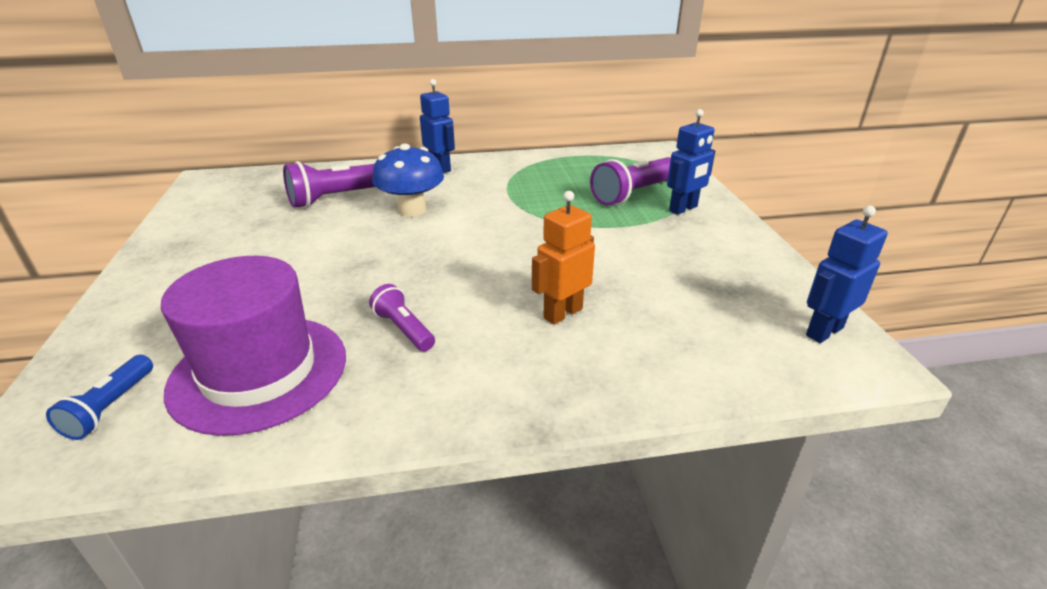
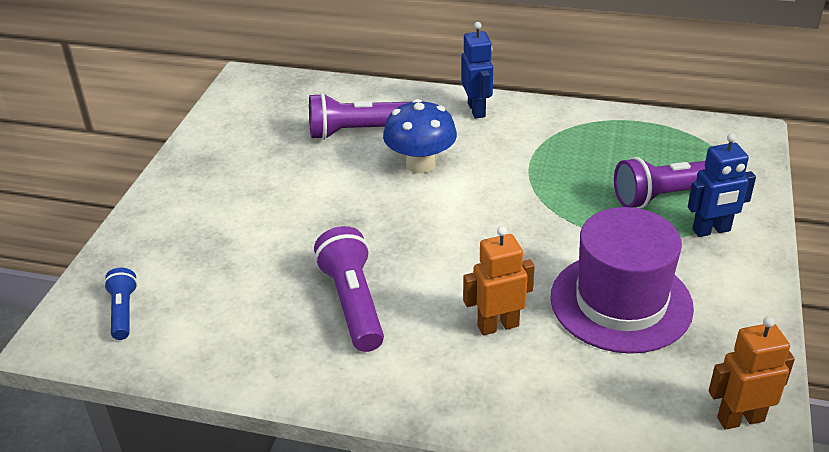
camera: 25 degrees right, 5 degrees up
blue flashlight [46,355,153,440] -> blue flashlight turned 135 degrees clockwise [104,268,138,340]
purple hat [161,256,346,436] -> purple hat moved to [550,207,694,354]
purple flashlight [369,284,435,351] -> purple flashlight [314,226,384,352], size x1.74
blue robot [806,205,888,343] -> orange robot [709,316,795,430]

